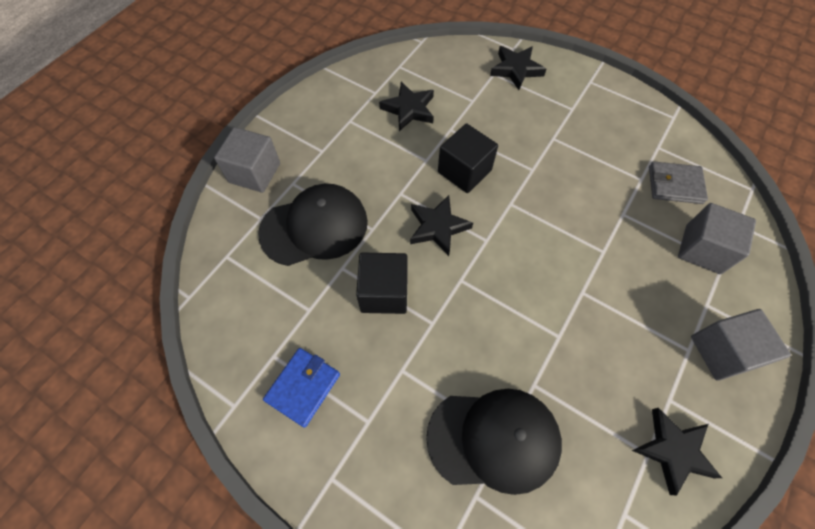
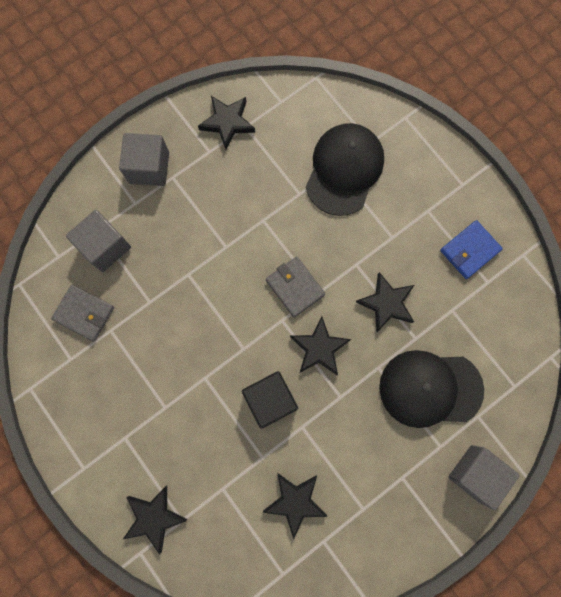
camera: 160 degrees left, 15 degrees up
black cube [356,253,408,314] -> black star [356,272,414,333]
black cap [426,389,562,495] -> black cap turned 90 degrees clockwise [306,123,384,216]
none -> grey wallet [266,257,325,318]

